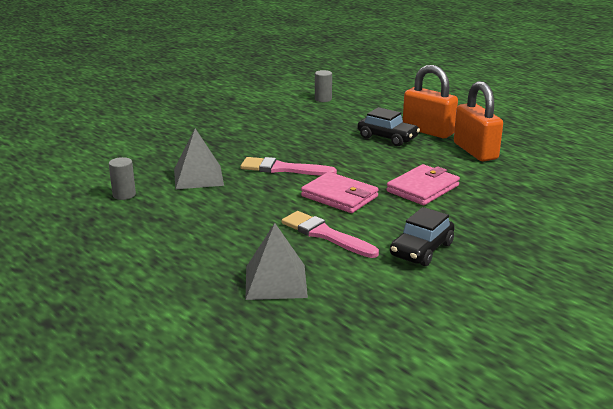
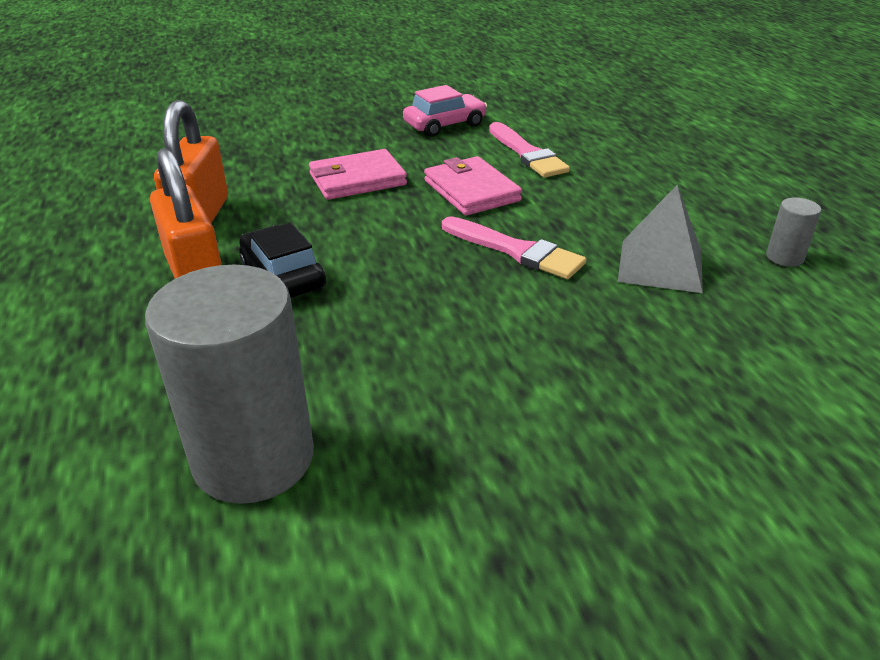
camera: 155 degrees left, 10 degrees up
grey pyramid [245,223,308,300] -> none
grey cylinder [315,70,332,102] -> grey cylinder [145,265,314,504], size x2.41
black car [390,207,454,266] -> pink car [403,85,487,137]

